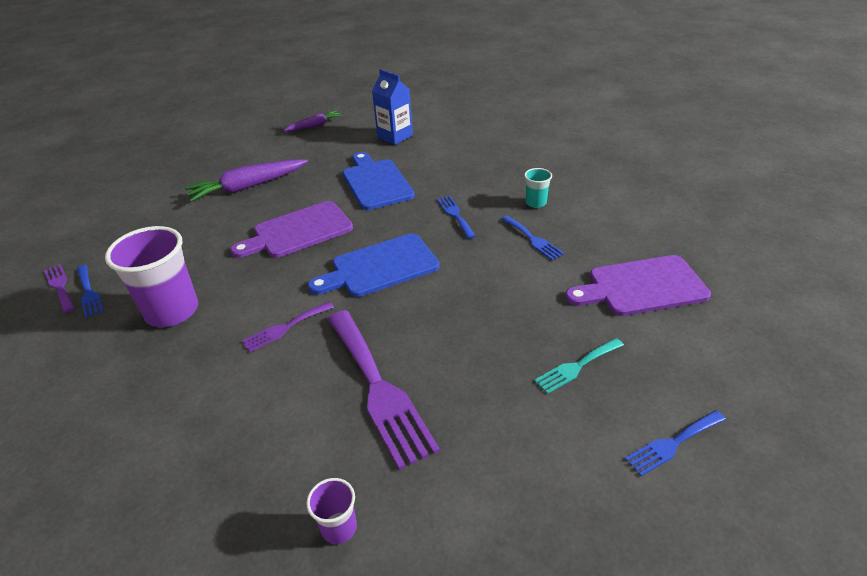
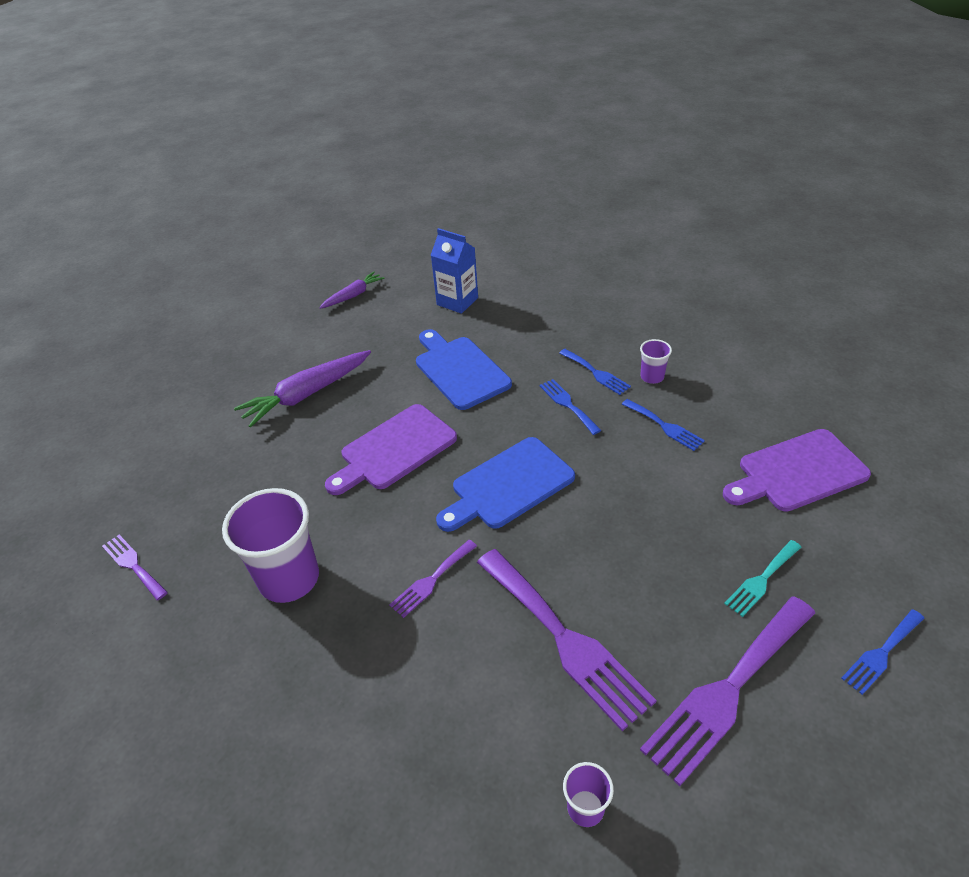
camera: 10 degrees left, 5 degrees up
blue fork [77,265,104,318] -> blue fork moved to [559,349,631,395]
turquoise cup [524,168,552,208] -> purple cup [640,339,672,384]
none -> purple fork [640,596,815,786]

